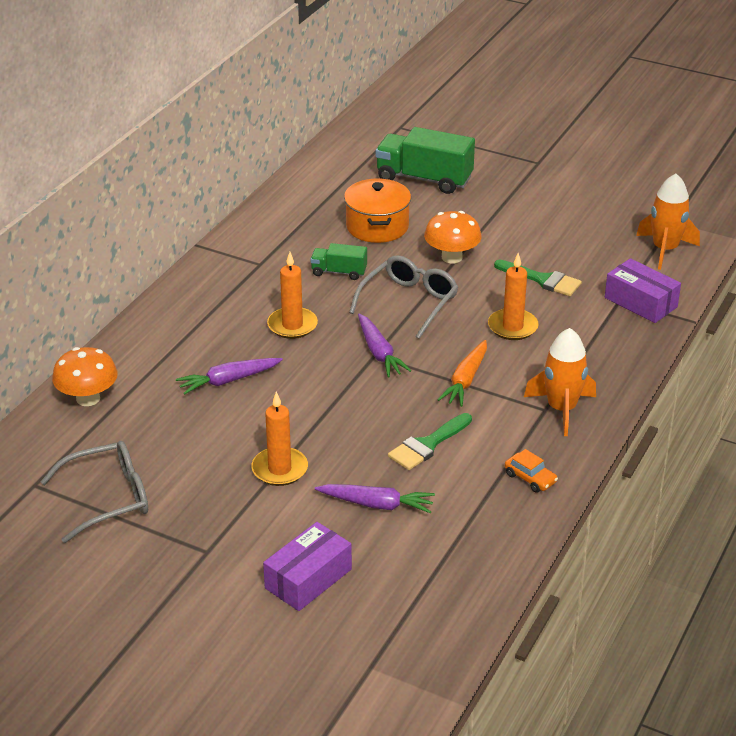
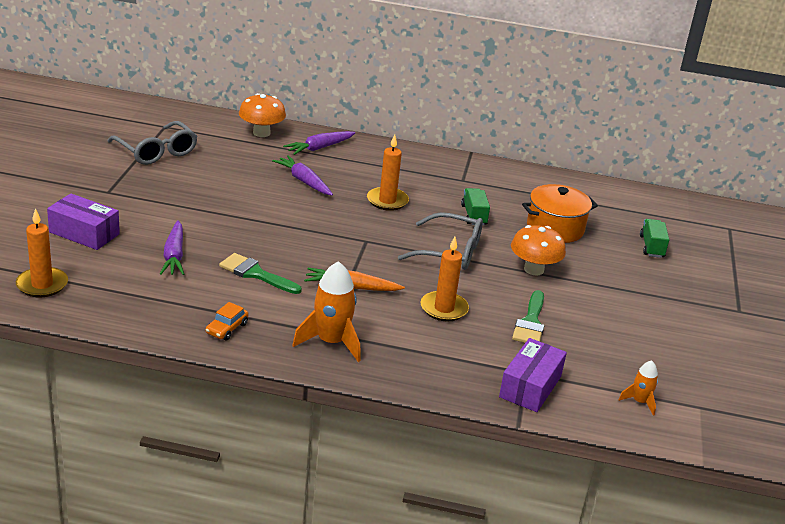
camera: 70 degrees right, 5 degrees down
orange candle [251,392,308,486] -> orange candle moved to [16,208,68,297]
purple carrot [358,314,412,377] -> purple carrot moved to [283,131,356,155]
green truck [375,127,475,194] -> green truck [640,219,669,258], size x0.53
orange rocket [636,174,700,270] -> orange rocket [618,360,658,416], size x0.53

